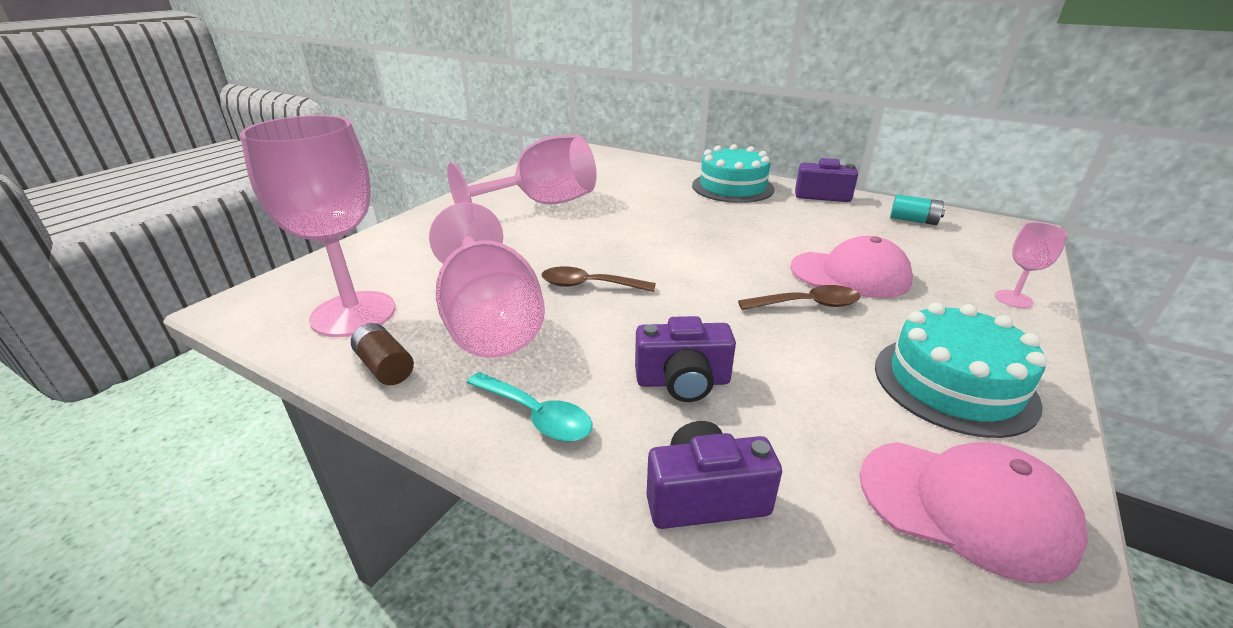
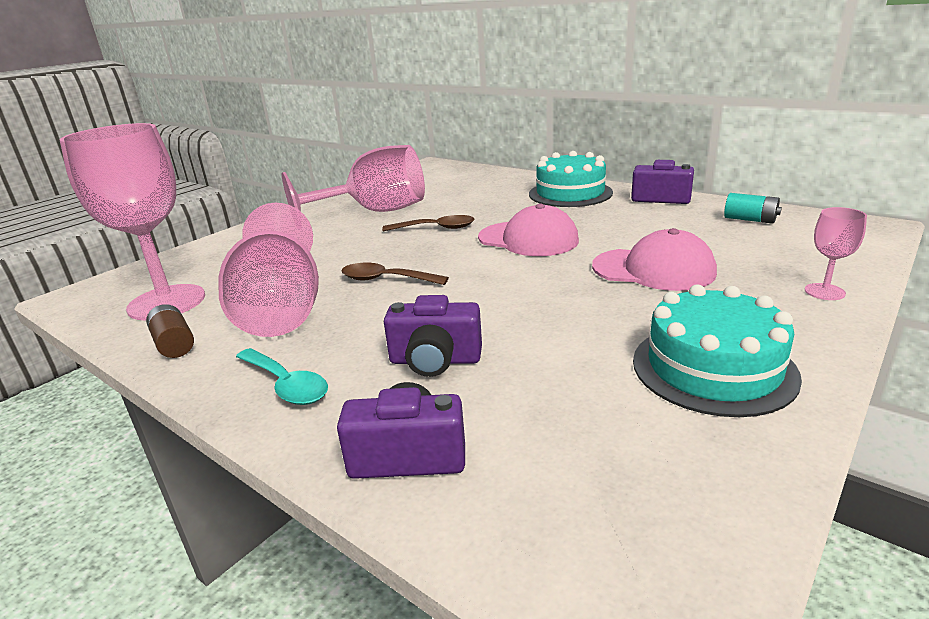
camera: 10 degrees right, 5 degrees down
brown spoon [738,285,860,310] -> brown spoon moved to [382,215,475,232]
pink cap [860,442,1088,583] -> pink cap moved to [478,204,579,256]

